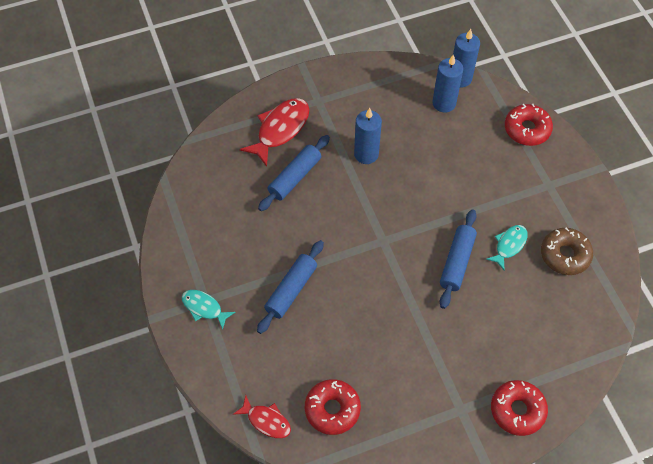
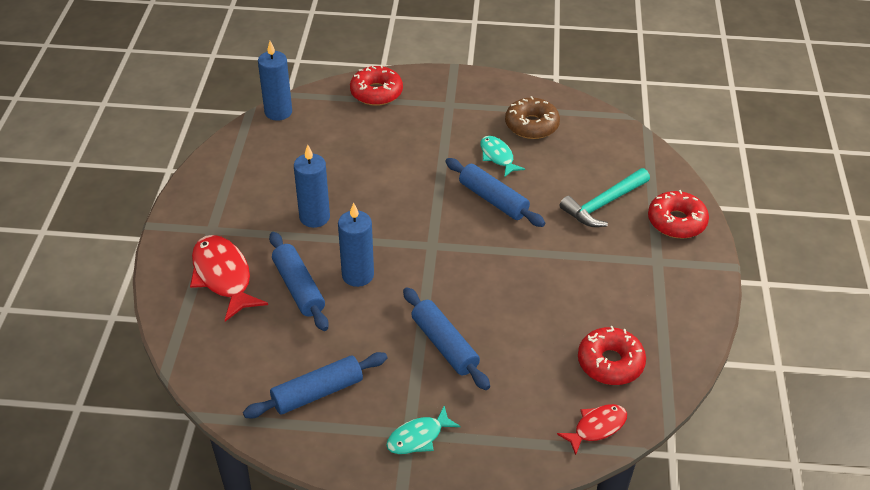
camera: 65 degrees left, 15 degrees down
blue candle [432,54,463,113] -> blue candle moved to [338,203,374,287]
none -> blue rolling pin [243,352,387,418]
none -> turquoise hammer [560,168,650,227]

